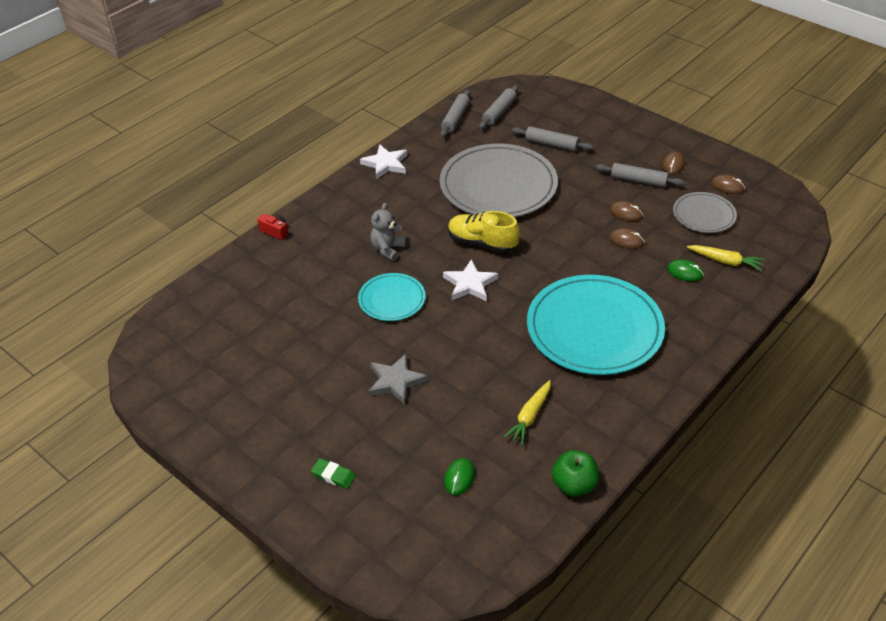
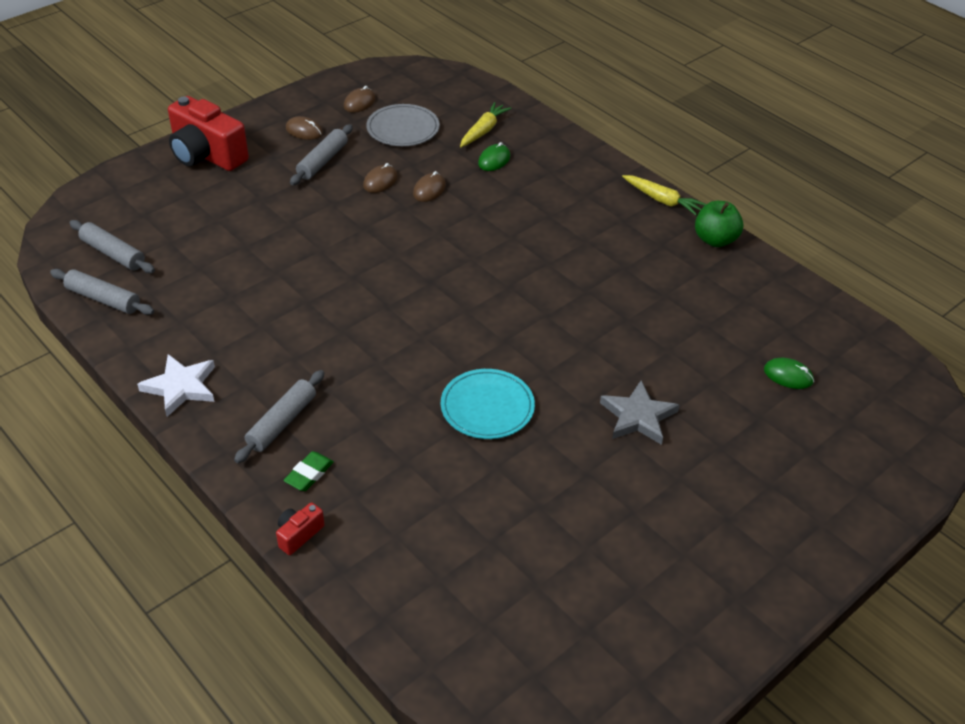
camera: 85 degrees left, 0 degrees up
green eraser [311,458,356,489] -> green eraser moved to [283,451,334,491]
grey teddy bear [370,203,406,261] -> none
grey plate [440,144,558,217] -> none
white star [443,259,498,301] -> none
yellow shoe [448,211,520,253] -> none
yellow carrot [503,380,551,445] -> yellow carrot moved to [622,175,706,215]
grey rolling pin [512,126,593,151] -> grey rolling pin moved to [234,370,325,463]
turquoise plate [527,275,665,375] -> none
green apple [552,450,599,497] -> green apple moved to [695,201,743,247]
none -> red camera [168,96,249,171]

